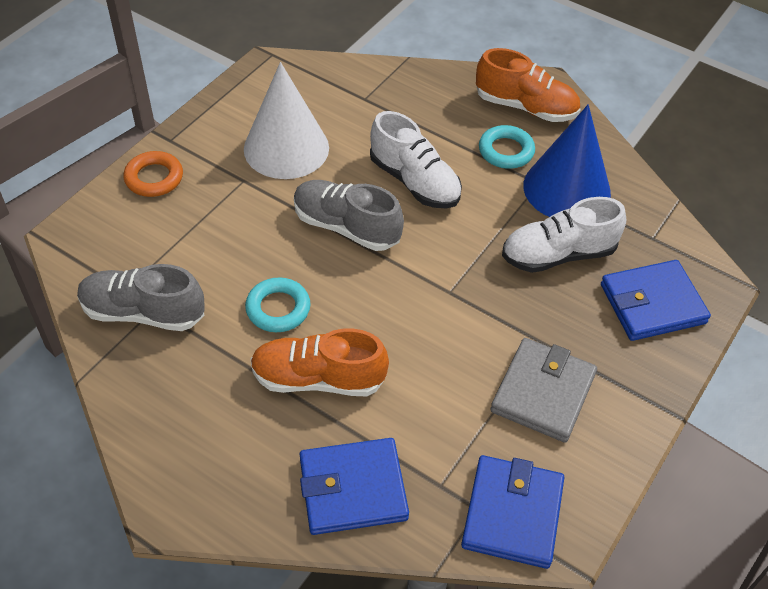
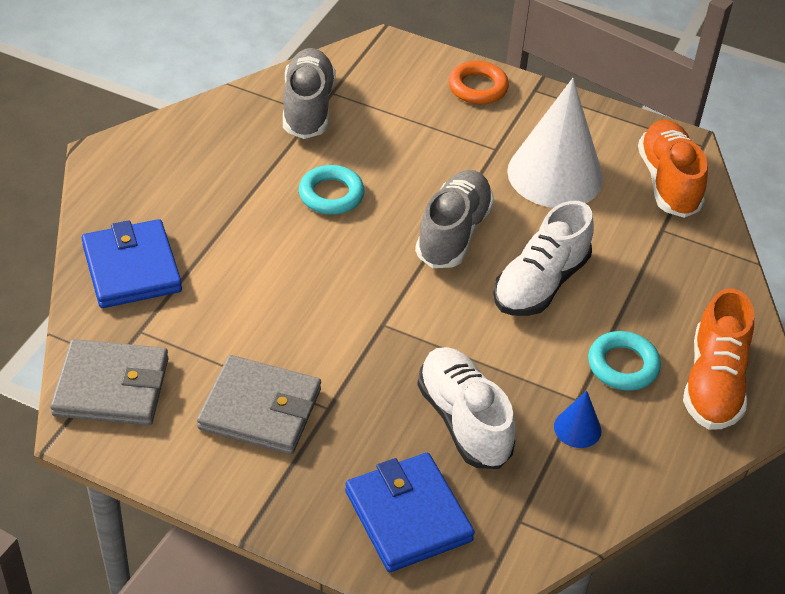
camera: 80 degrees right, 5 degrees down
orange shoe [250,329,389,396] -> orange shoe moved to [638,120,708,218]
blue wallet [461,455,564,569] -> grey wallet [50,339,169,426]
blue cone [523,104,611,217] -> blue cone [554,391,602,448], size x0.42

